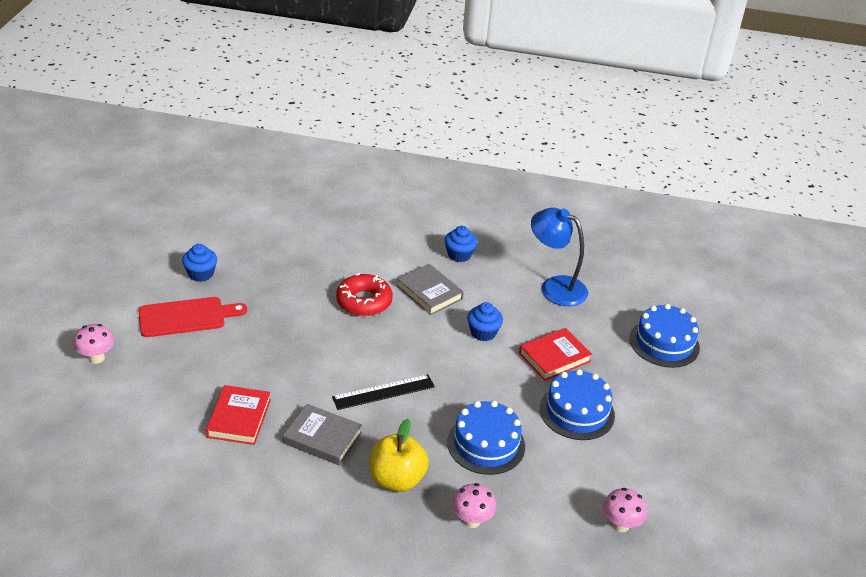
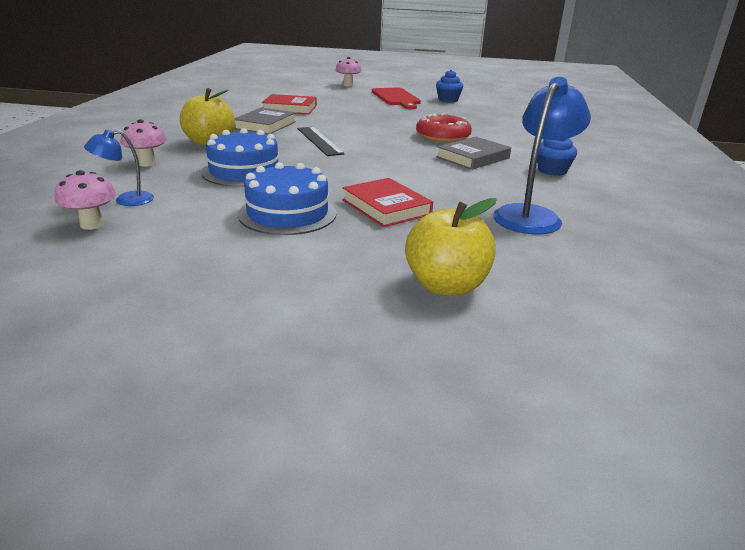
camera: 90 degrees right, 10 degrees down
blue cupcake [467,302,503,341] -> none
blue cake [630,304,700,368] -> yellow apple [405,198,497,296]
none -> blue lamp [84,129,154,206]

